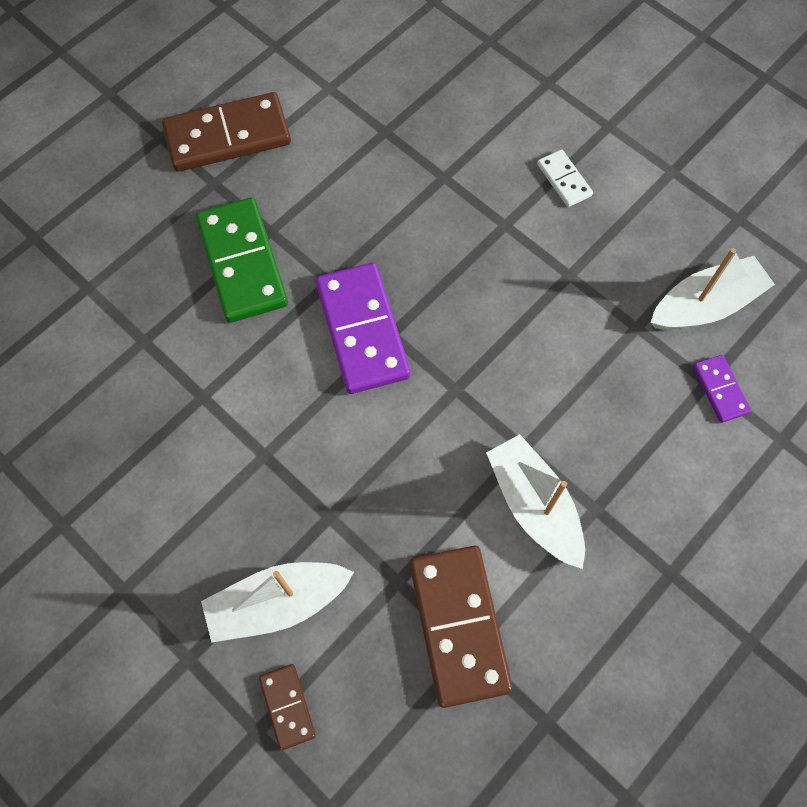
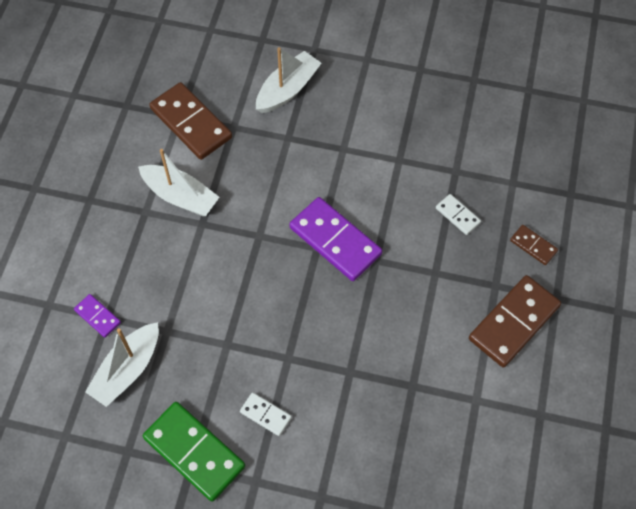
camera: 150 degrees right, 5 degrees down
green domino [196,198,288,323] -> green domino moved to [143,402,245,502]
brown domino [259,664,316,750] -> brown domino moved to [510,225,558,265]
none -> white domino [436,194,481,235]

